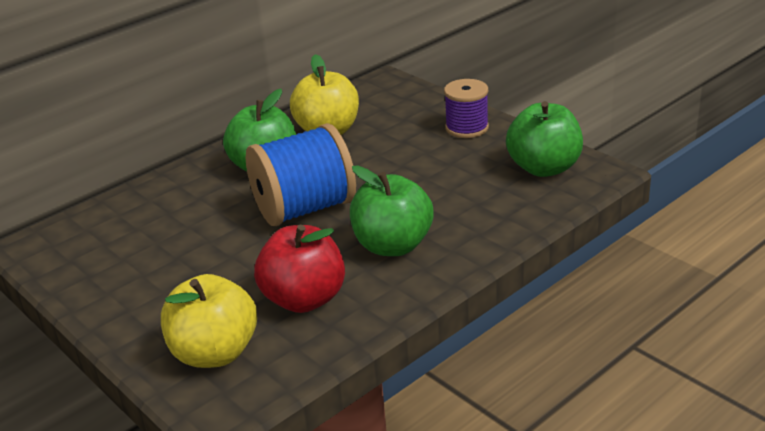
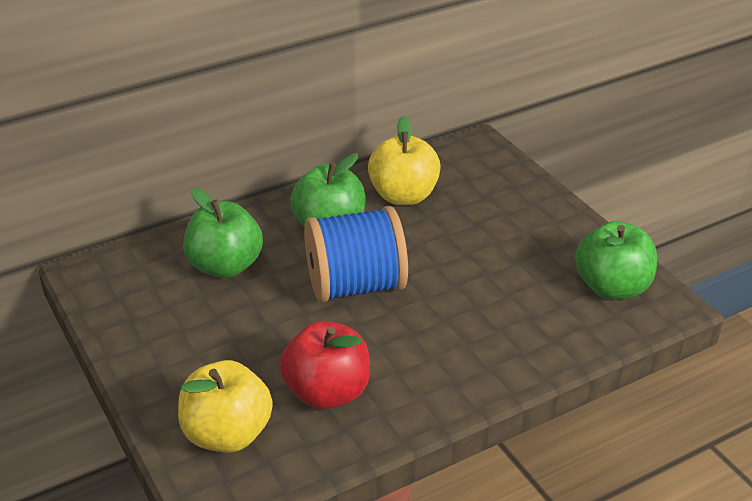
camera: 10 degrees right, 5 degrees up
green apple [350,165,434,256] -> green apple moved to [183,188,263,278]
purple spool [444,79,489,138] -> none

